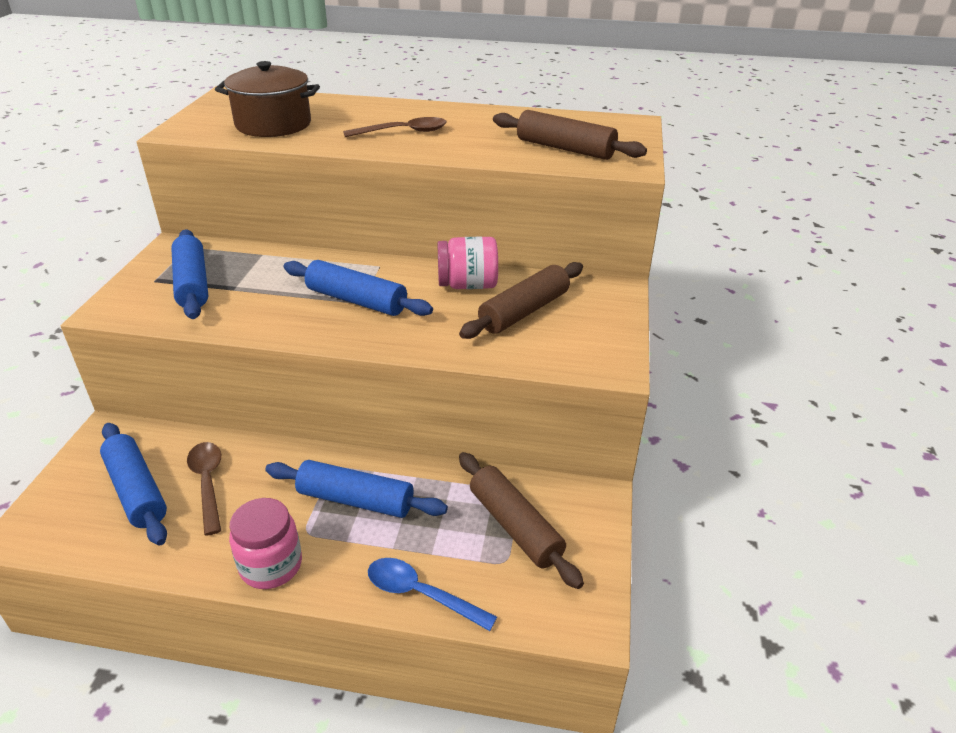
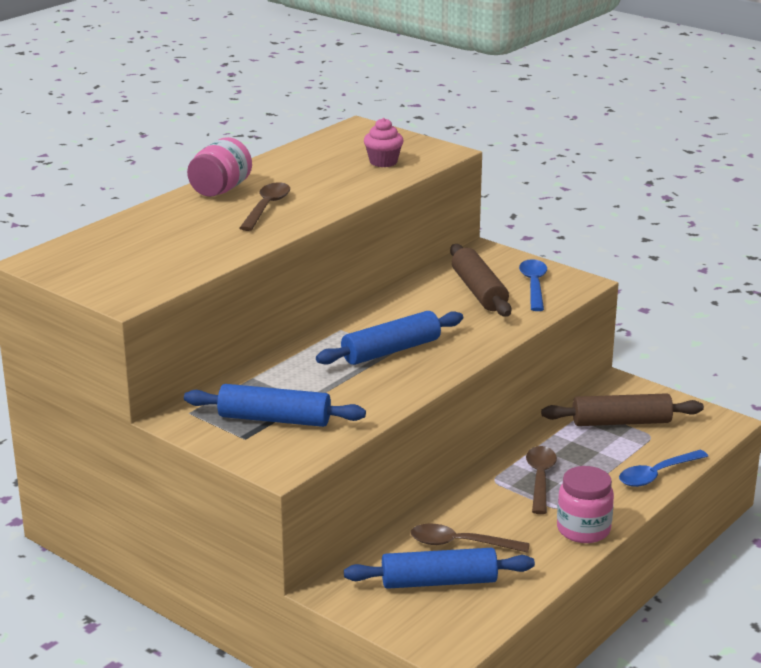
camera: 60 degrees left, 10 degrees down
brown pot [215,61,320,137] -> none
blue rolling pin [265,460,448,518] -> brown spoon [526,446,557,514]
pink jar [438,236,498,289] -> pink jar moved to [187,137,252,197]
brown rolling pin [493,110,647,160] -> pink cupcake [364,118,404,167]
none -> blue spoon [519,259,547,311]

